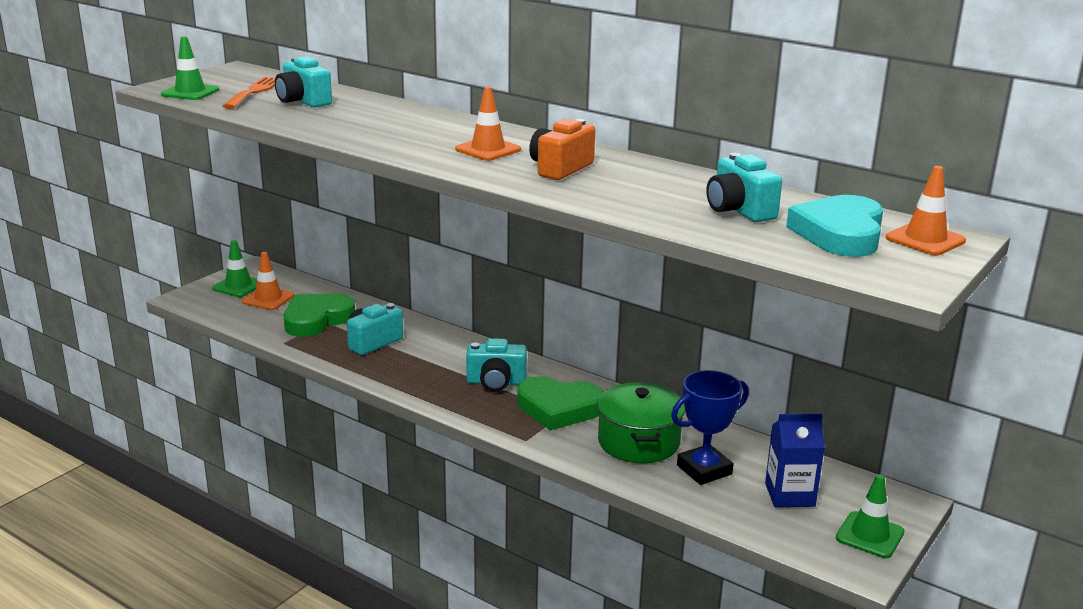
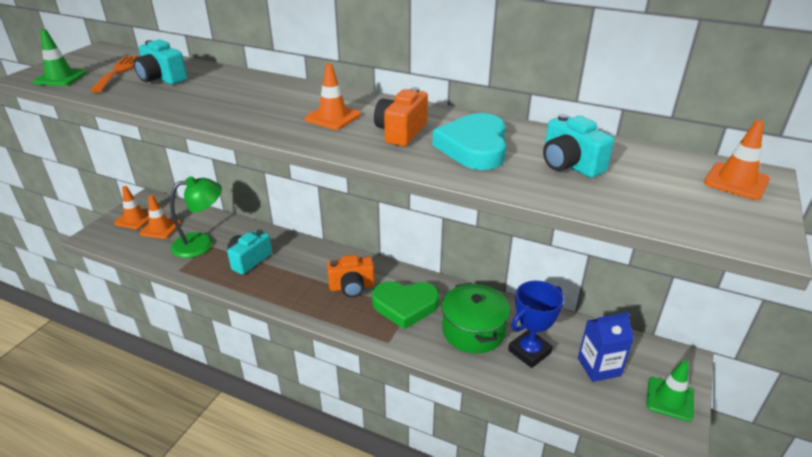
camera: 10 degrees left, 10 degrees up
green traffic cone [212,240,257,297] -> orange traffic cone [114,186,149,230]
green heart [284,293,355,337] -> green lamp [170,176,222,258]
turquoise camera [466,338,527,392] -> orange camera [327,255,375,297]
turquoise heart [786,195,883,257] -> turquoise heart moved to [432,113,506,170]

